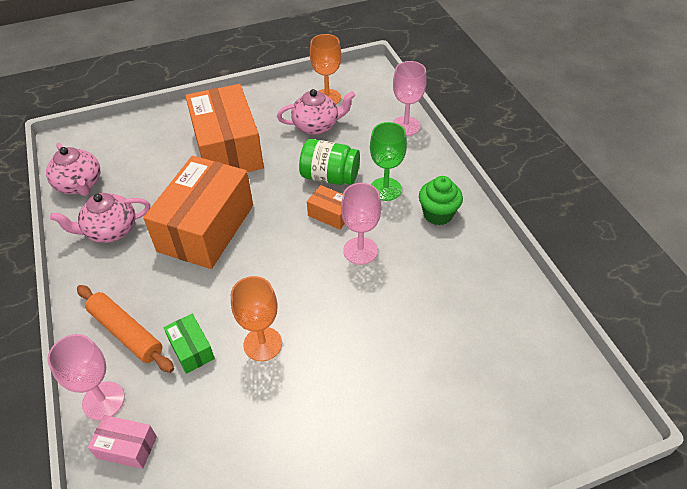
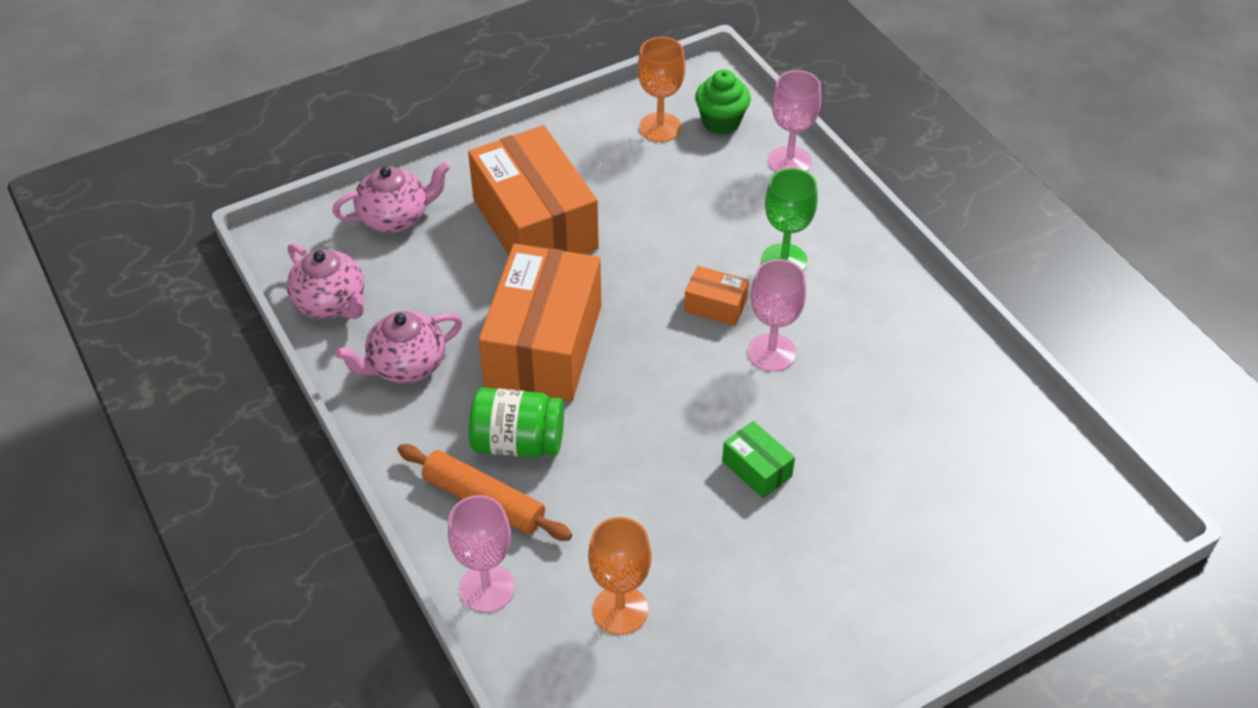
camera: 10 degrees left, 0 degrees up
pink box [88,415,157,469] -> none
green box [163,314,215,374] -> green box moved to [722,421,795,498]
orange goblet [231,276,282,361] -> orange goblet moved to [588,517,652,635]
pink teapot [277,89,356,135] -> pink teapot moved to [332,162,450,233]
green jar [299,139,360,185] -> green jar moved to [469,388,564,458]
green cupcake [419,176,463,225] -> green cupcake moved to [695,69,751,135]

